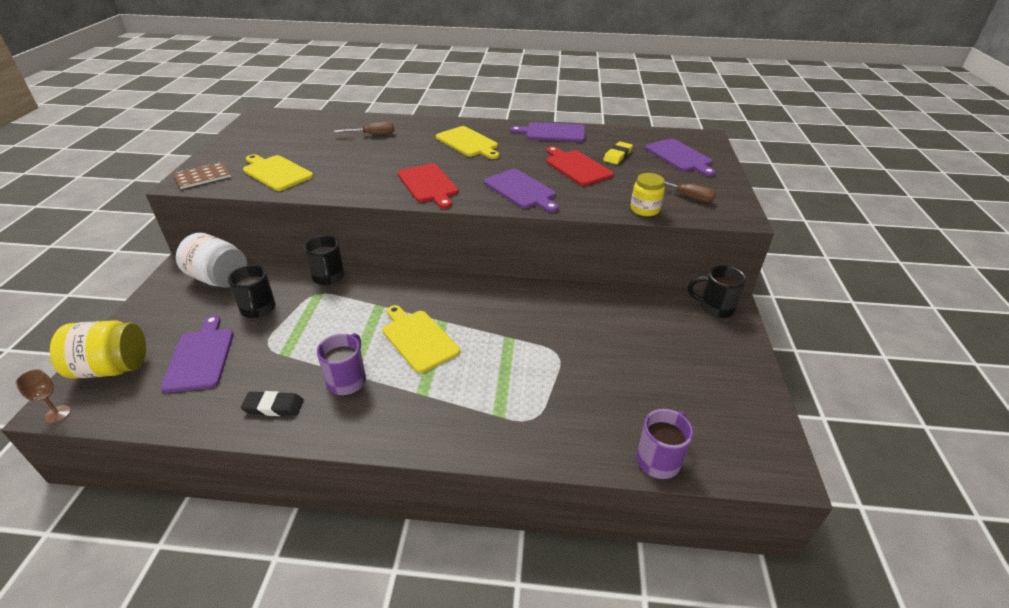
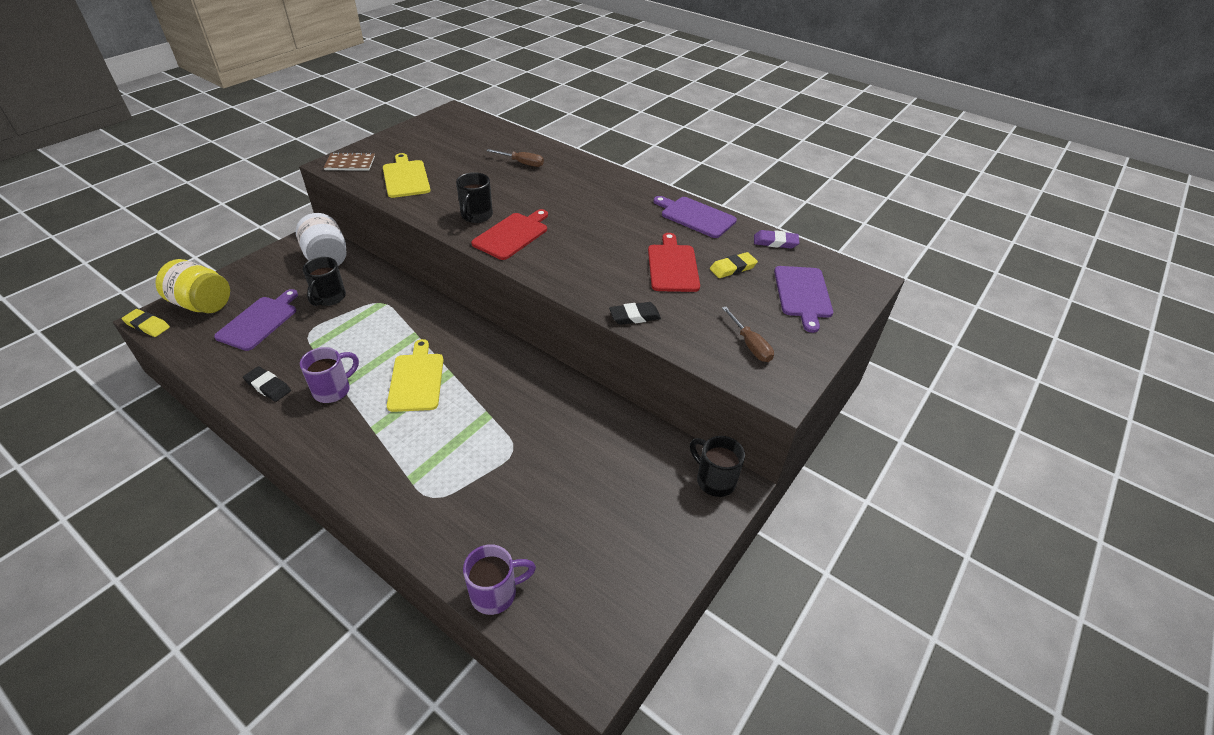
camera: 30 degrees right, 5 degrees up
brown goblet [15,369,71,423] -> yellow eraser [122,309,170,337]
black mug [304,236,344,285] -> black mug moved to [456,172,493,223]
red cutting board [397,163,459,209] -> red cutting board turned 150 degrees counterclockwise [471,209,548,260]
yellow cutting board [436,126,499,159] -> none
purple cutting board [484,169,559,212] -> none
yellow jar [631,173,665,216] -> none
none -> black eraser [609,302,661,325]
none -> purple eraser [754,230,799,249]

